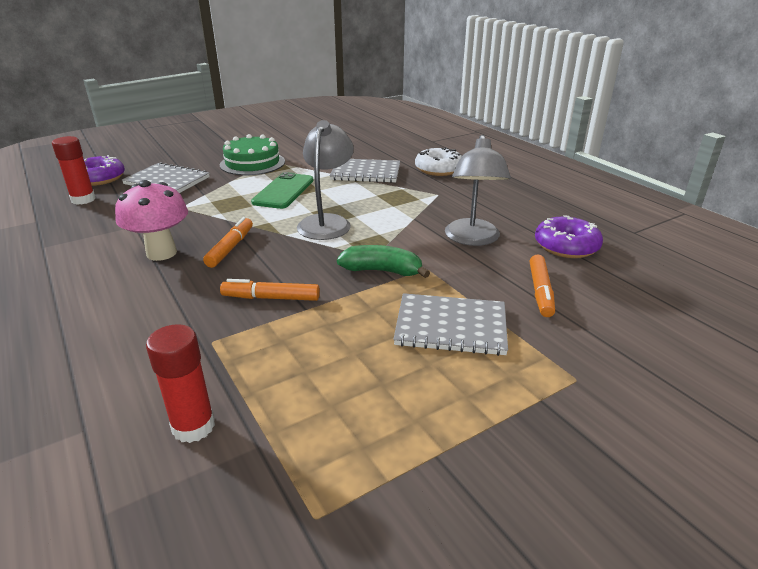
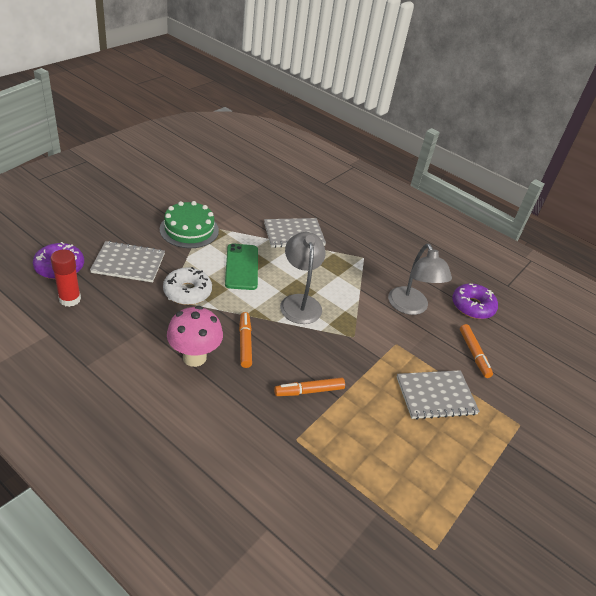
camera: 25 degrees left, 10 degrees up
red glue stick [146,324,215,443] -> none
green banana [337,245,430,278] -> none
white donut [415,147,462,176] -> white donut moved to [163,267,212,305]

